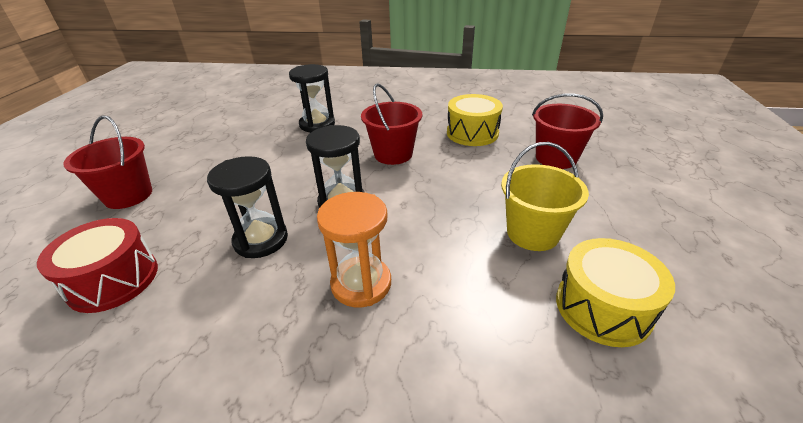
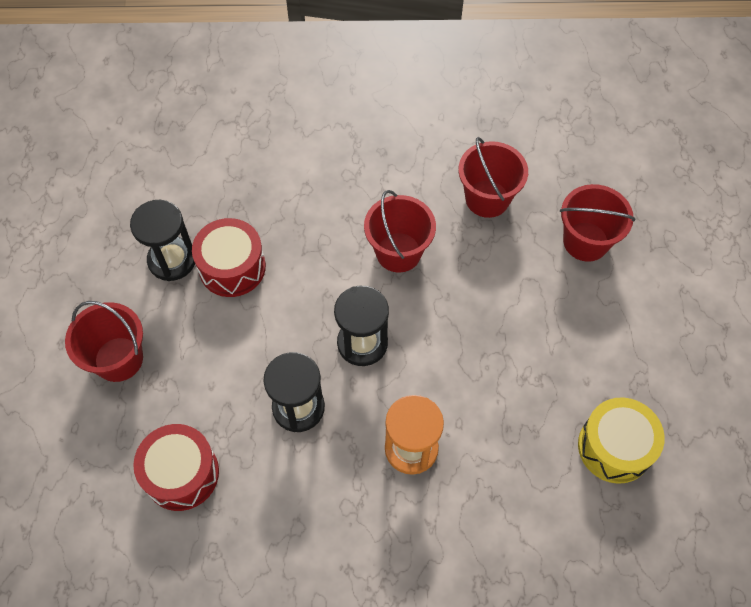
camera: 10 degrees left, 25 degrees up
black hourglass [289,64,335,133] -> black hourglass moved to [130,200,195,281]
yellow drum [447,94,503,146] -> red bucket [458,137,528,218]
yellow bucket [501,142,589,251] -> none
none -> red drum [192,218,266,297]

